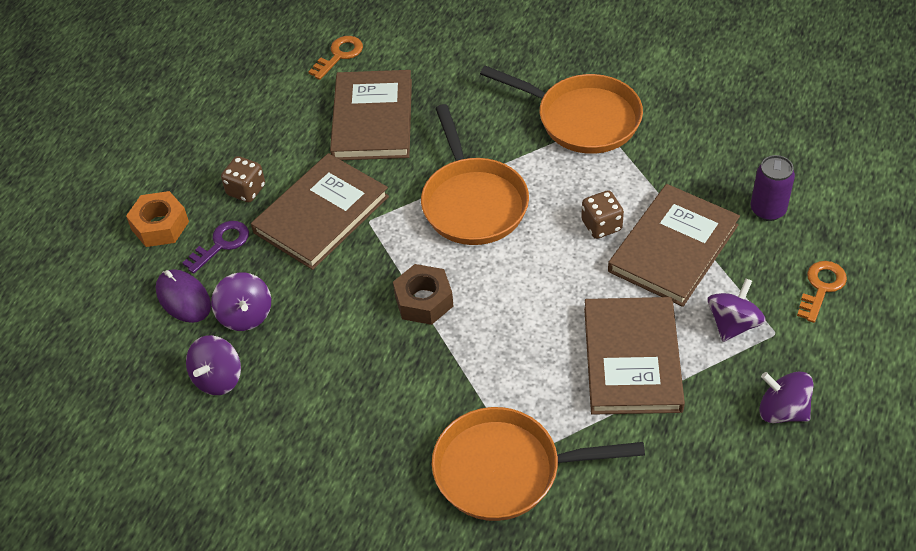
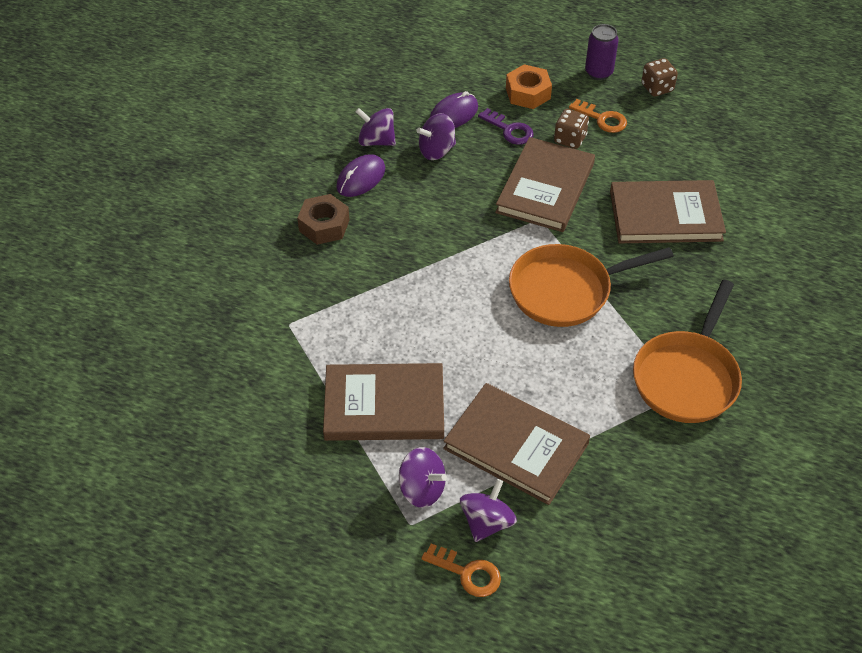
camera: 85 degrees right, 0 degrees up
brown book [251,153,389,270] -> brown book turned 75 degrees clockwise [495,137,595,232]
orange key [308,36,363,80] -> orange key moved to [569,99,627,133]
brown nut [393,264,453,325] -> brown nut moved to [297,194,350,245]
orange pan [432,407,645,521] -> none
brown dice [581,190,624,239] -> brown dice moved to [641,58,678,97]
purple can [751,155,795,221] -> purple can moved to [585,24,619,80]
purple spinning top [759,371,814,423] -> purple spinning top moved to [460,479,517,542]
none -> purple mouse [336,154,385,197]

